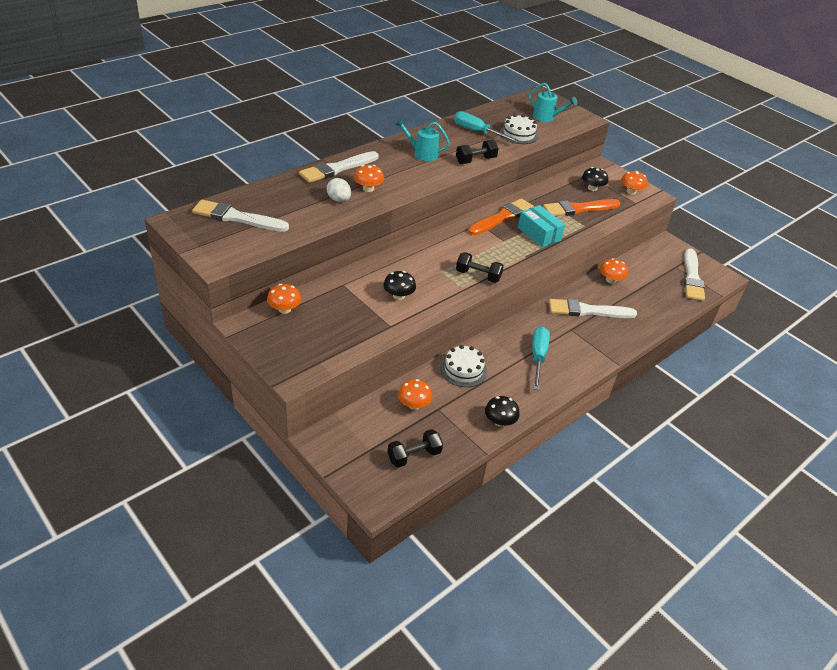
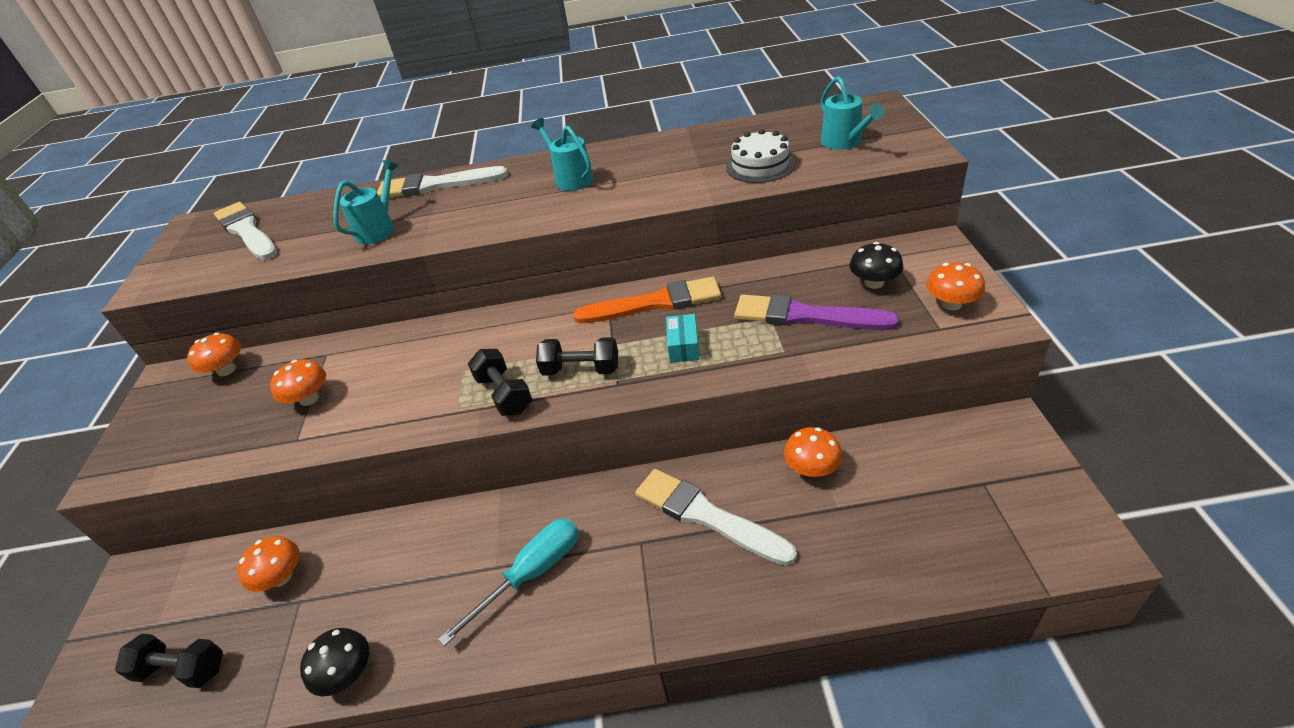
camera: 45 degrees right, 0 degrees up
white egg [327,178,351,202] -> turquoise watering can [333,160,398,244]
orange mushroom [354,165,384,192] -> orange mushroom moved to [270,360,326,406]
black mushroom [383,271,416,300] -> none
white cake [440,345,487,387] -> none
turquoise screwdriver [454,111,519,142] -> none
black dumbbell [456,140,499,164] -> black dumbbell moved to [536,337,618,376]
turquoise box [518,205,565,247] -> turquoise box [666,314,699,363], size x0.63
orange brush [543,199,620,216] -> purple brush [734,295,899,330]
white brush [684,249,705,301] -> none

